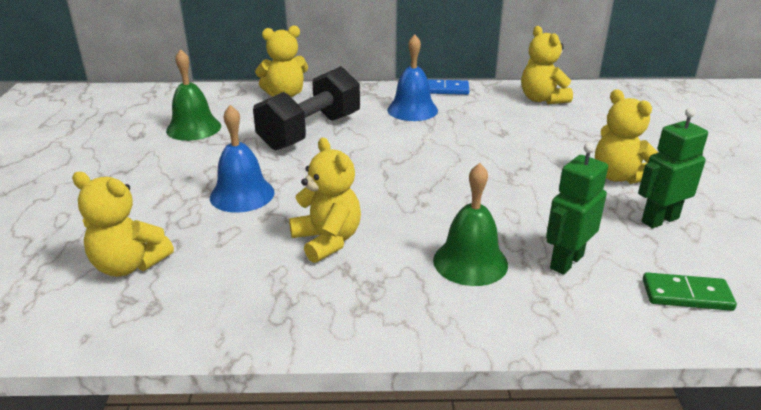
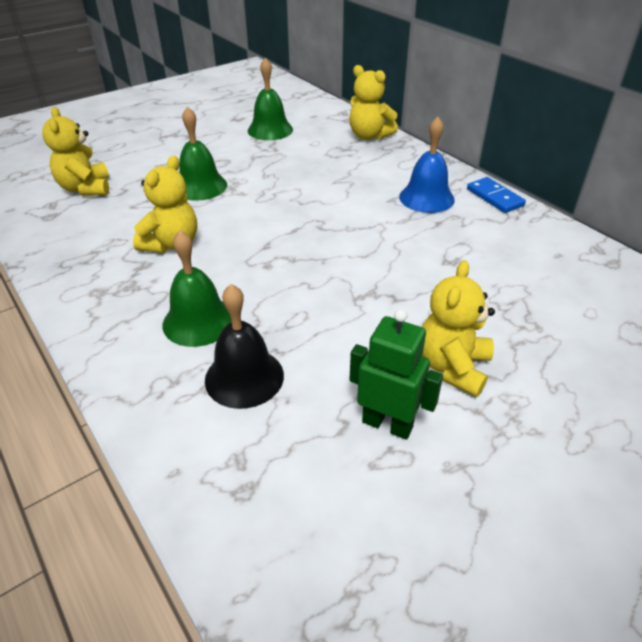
camera: 55 degrees right, 10 degrees up
blue bell [210,105,274,212] -> green bell [179,107,227,201]
black dumbbell [253,66,360,150] -> none
yellow teddy bear [521,26,573,104] -> none
green robot [546,142,608,275] -> black bell [205,284,284,409]
green domino [643,272,737,311] -> none

